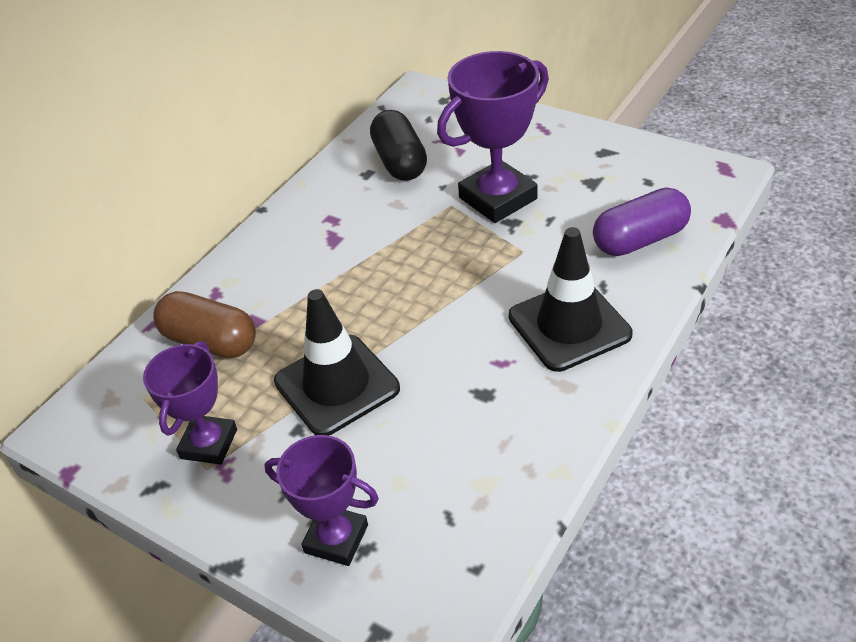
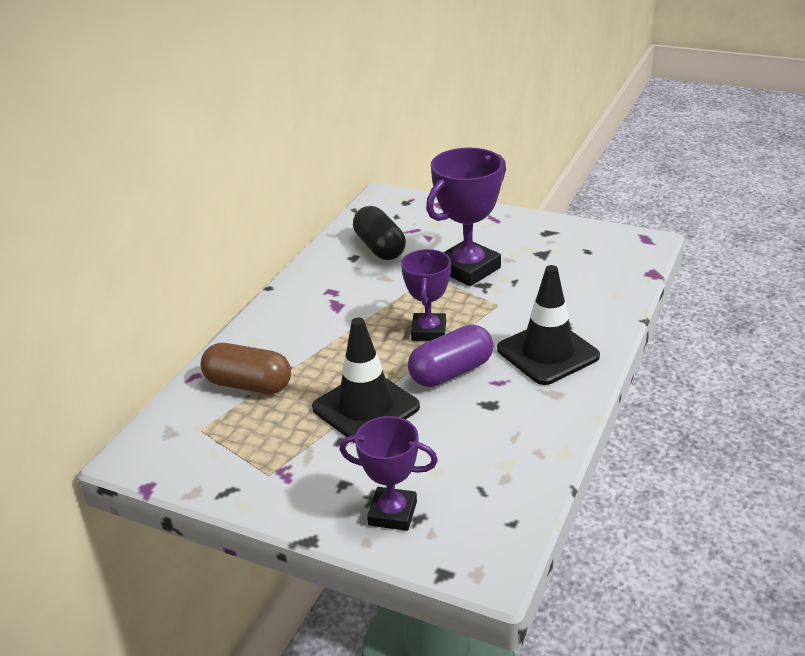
camera: 10 degrees left, 10 degrees down
purple trophy [143,341,237,465] -> purple trophy moved to [401,249,451,341]
purple capsule [593,188,691,256] -> purple capsule moved to [408,325,494,387]

